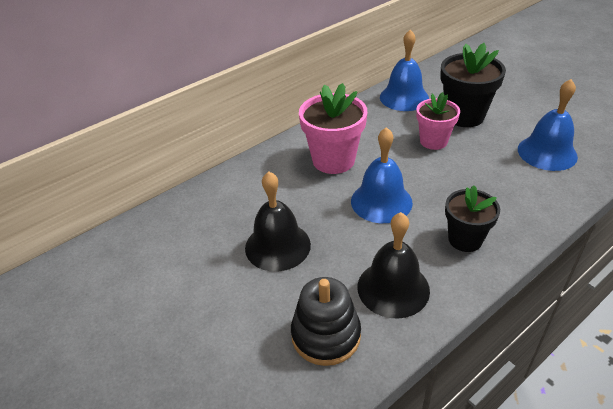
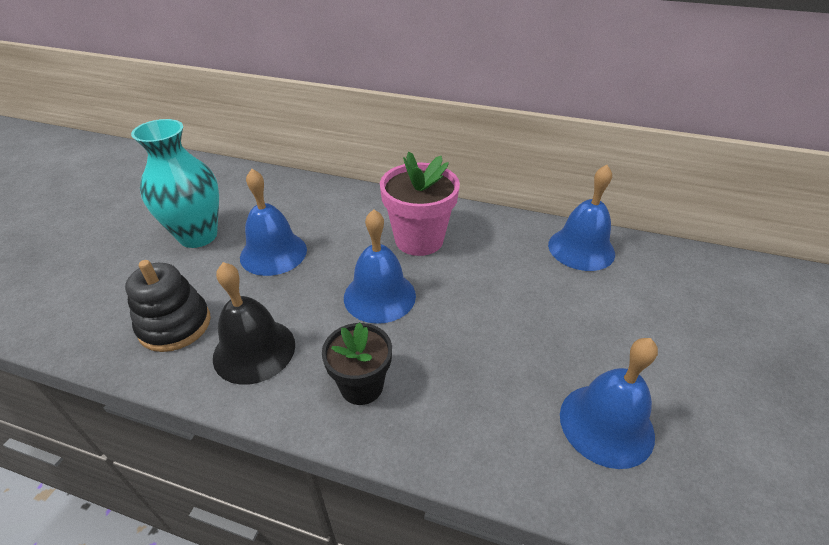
camera: 55 degrees right, 0 degrees up
black bell [245,172,311,272] -> blue bell [240,169,307,276]
pink flower pot [416,92,460,150] -> none
black flower pot [440,43,506,127] -> none
none -> turquoise vase [131,119,219,248]

